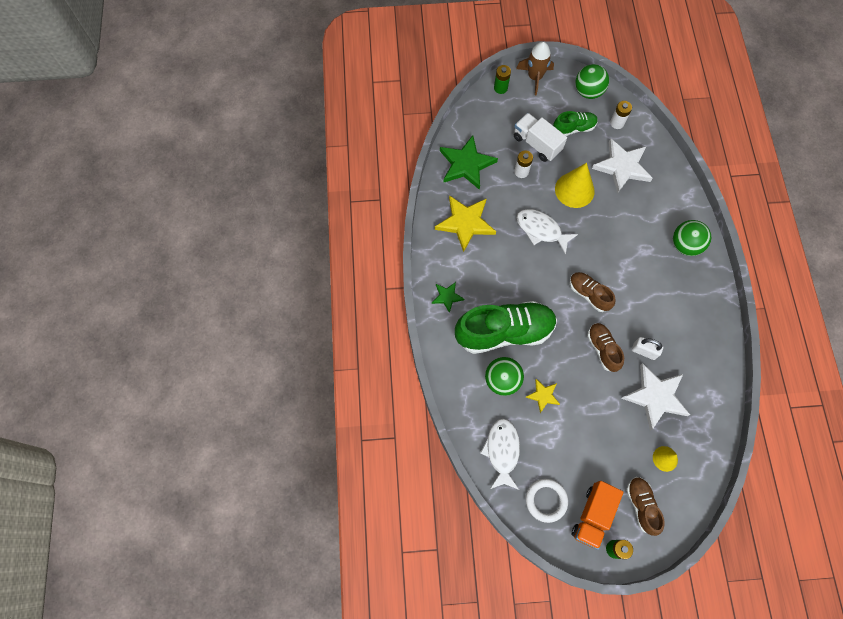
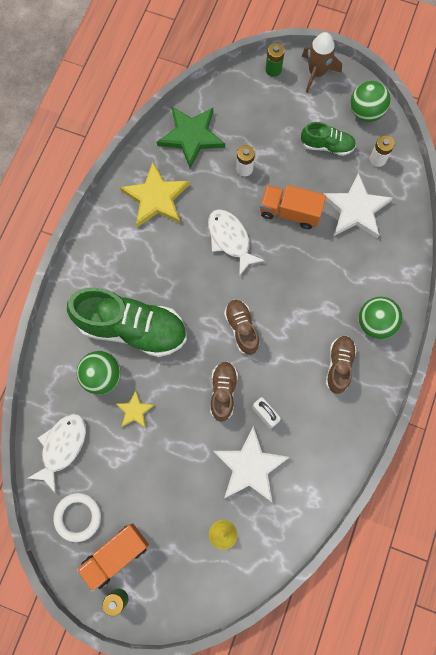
camera: 25 degrees right, 5 degrees up
green star [432,282,464,313] -> none
white truck [514,113,567,162] -> none
yellow cone [555,163,595,208] -> orange truck [260,185,326,229]
brown shoe [626,477,665,536] -> brown shoe moved to [326,336,357,394]

